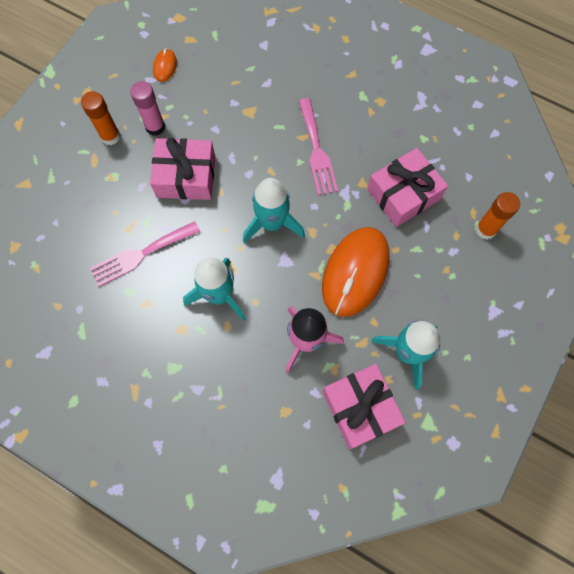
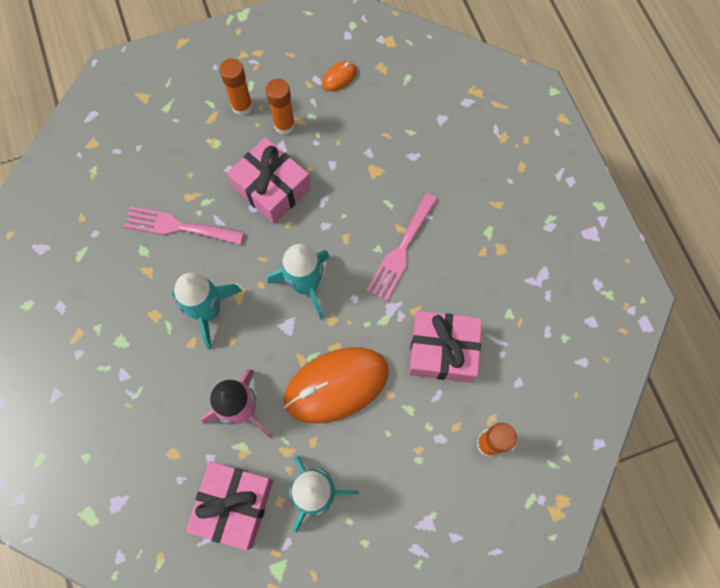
camera: 40 degrees right, 0 degrees up
pink glue stick [130,81,165,136] -> orange glue stick [266,79,295,135]

